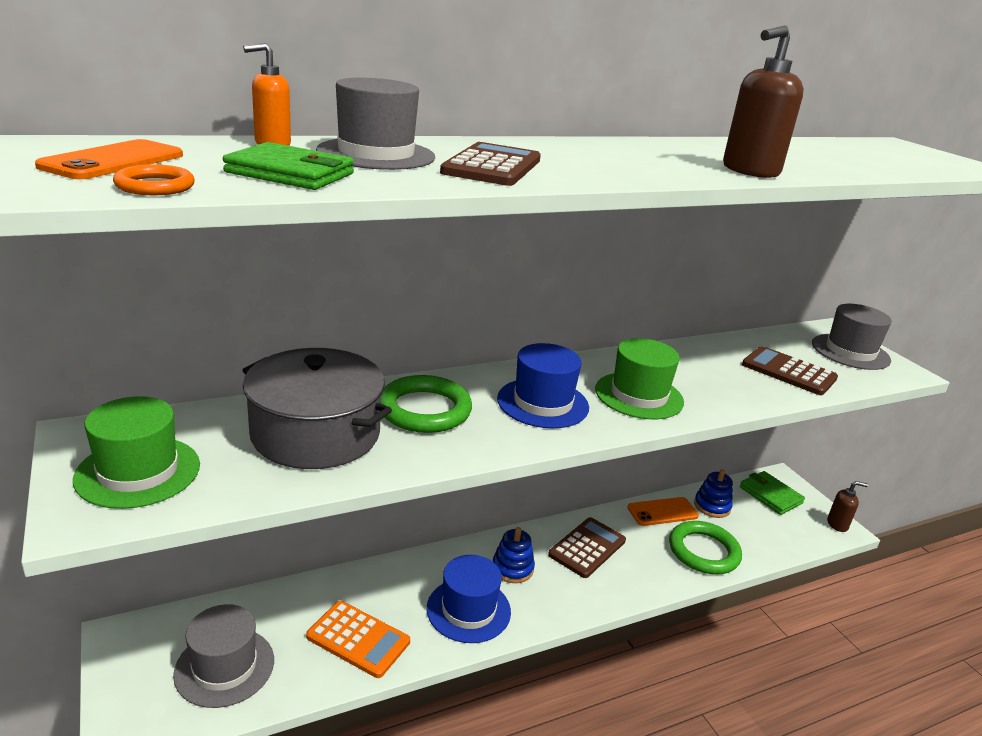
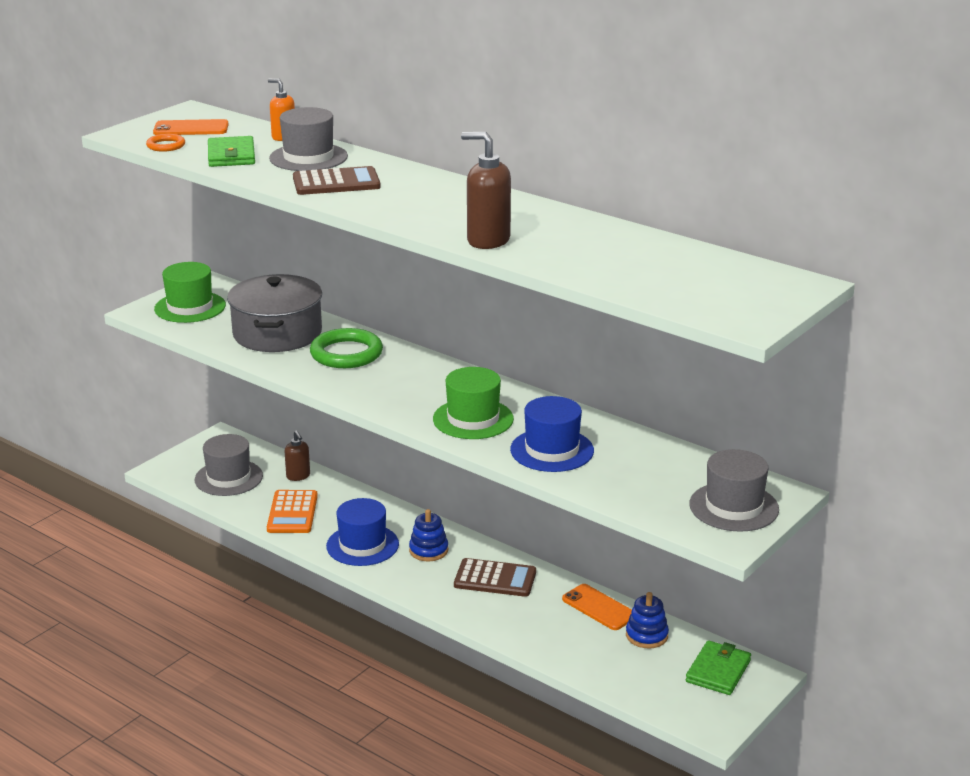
camera: 65 degrees right, 0 degrees up
blue hat [497,343,589,428] -> blue hat moved to [510,396,594,472]
green ring [669,521,742,574] -> none
brown calculator [742,346,838,395] -> none
brown soap dispenser [827,481,868,532] -> brown soap dispenser moved to [285,431,310,481]

